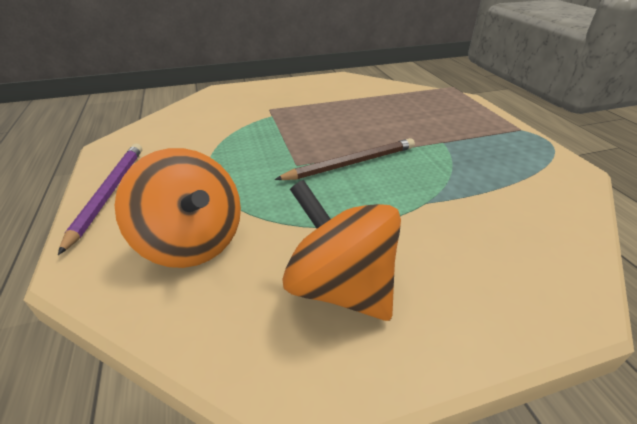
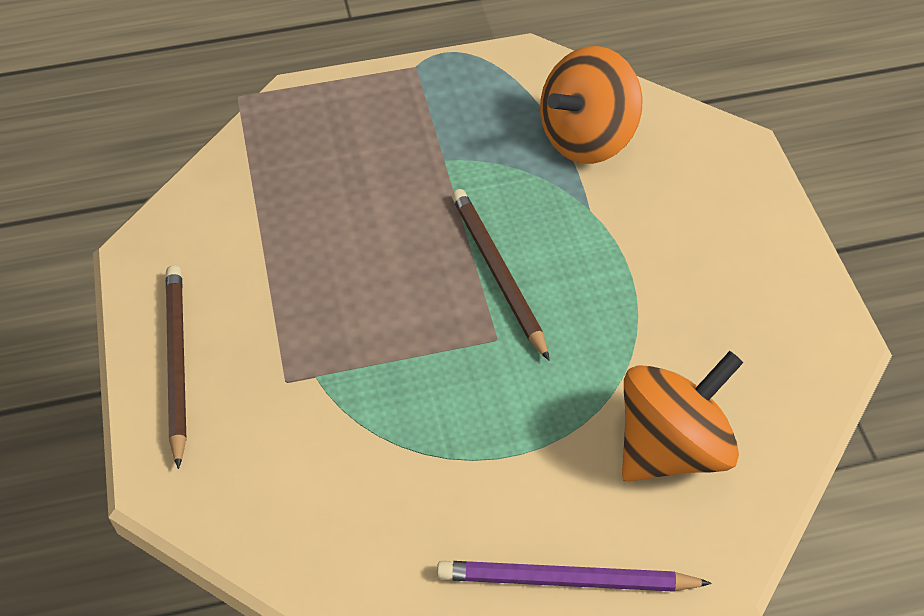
camera: 85 degrees left, 15 degrees up
orange spinning top [282,180,401,321] -> orange spinning top moved to [540,46,643,164]
none -> brown pencil [166,266,187,469]

